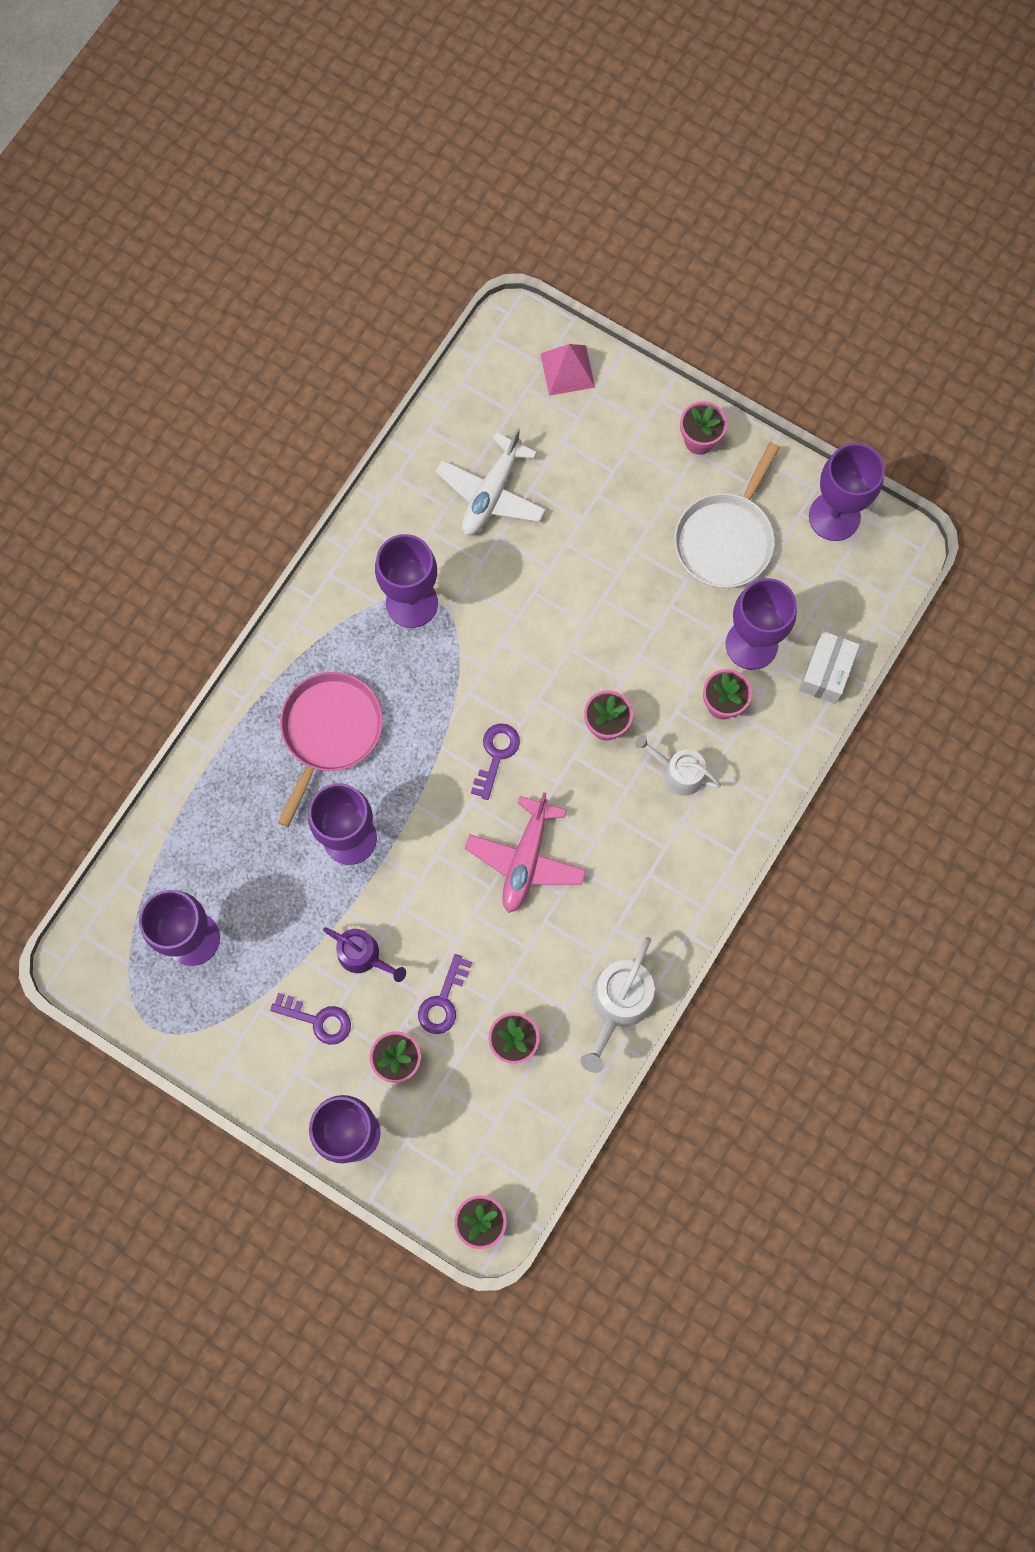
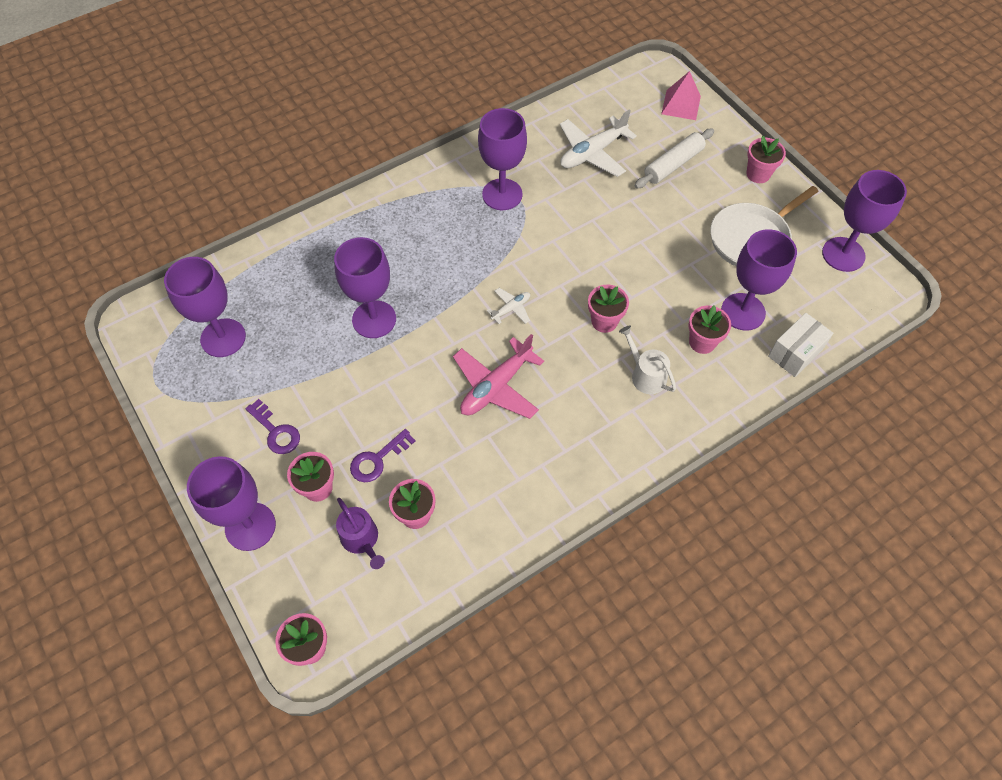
camera: 25 degrees right, 15 degrees down
pink pan [278,672,383,827] -> none
purple watering can [323,927,406,982] -> purple watering can moved to [336,498,385,569]
purple key [471,724,520,800] -> white plane [487,288,530,324]
white watering can [580,937,655,1073] -> none
none -> white rolling pin [635,129,714,188]

